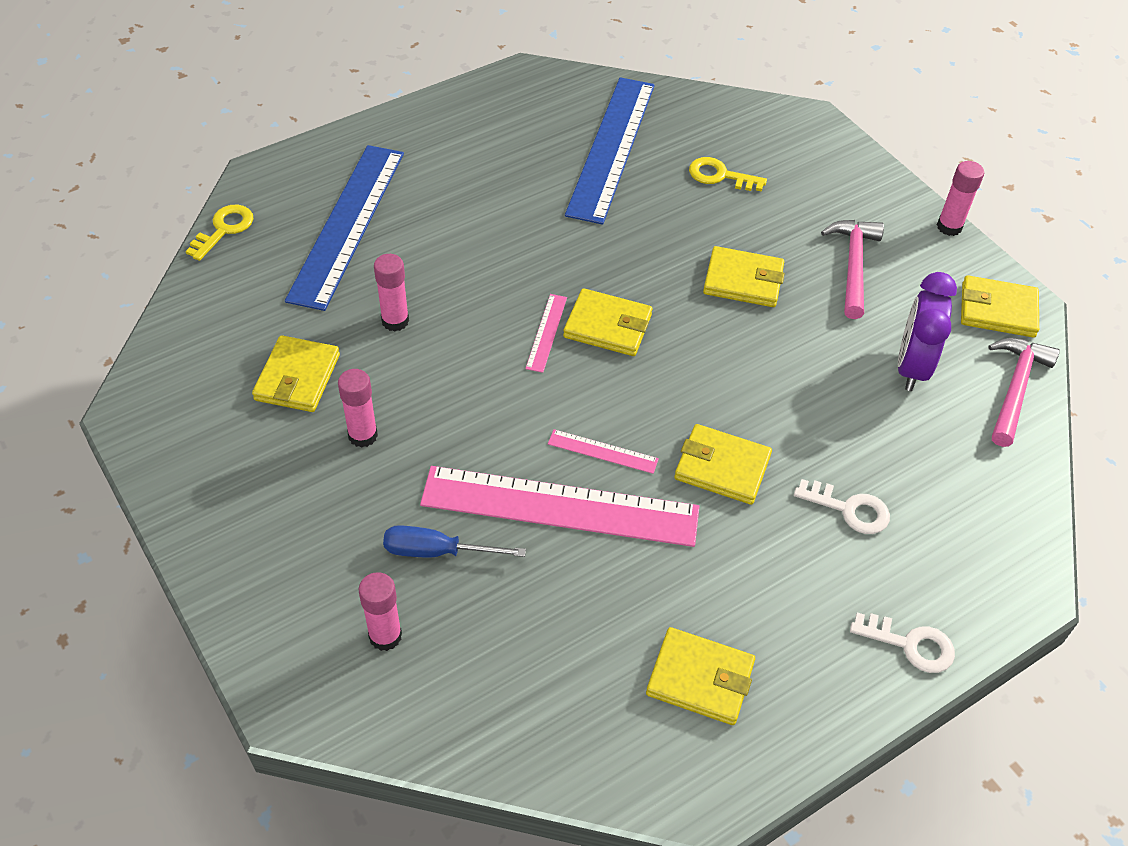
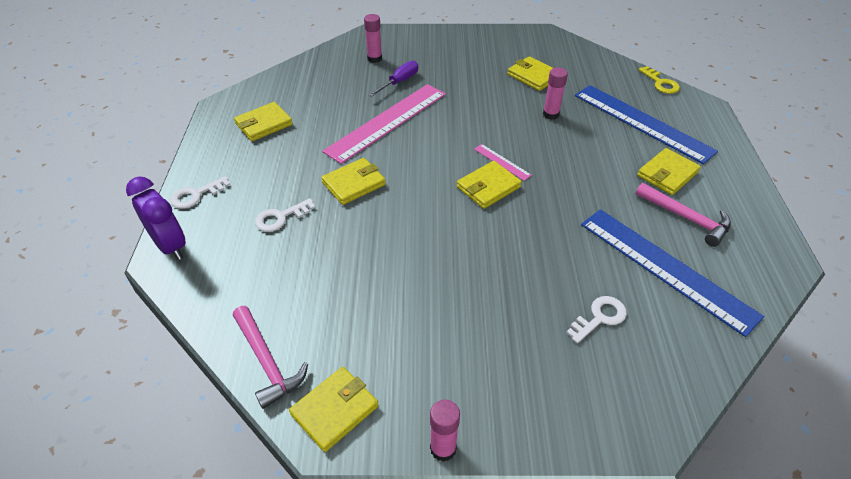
camera: 125 degrees right, 5 degrees down
pink glue stick [338,369,378,448] -> none
blue screwdriver [383,525,526,558] -> purple screwdriver [369,61,418,97]
pink ruler [548,429,659,474] -> none
yellow key [689,157,767,192] -> white key [566,296,627,343]
yellow wallet [703,246,784,307] -> yellow wallet moved to [637,148,701,195]
pink hammer [821,220,884,319] -> pink hammer moved to [636,183,731,247]
purple clock [898,272,957,391] -> purple clock moved to [126,176,186,260]

